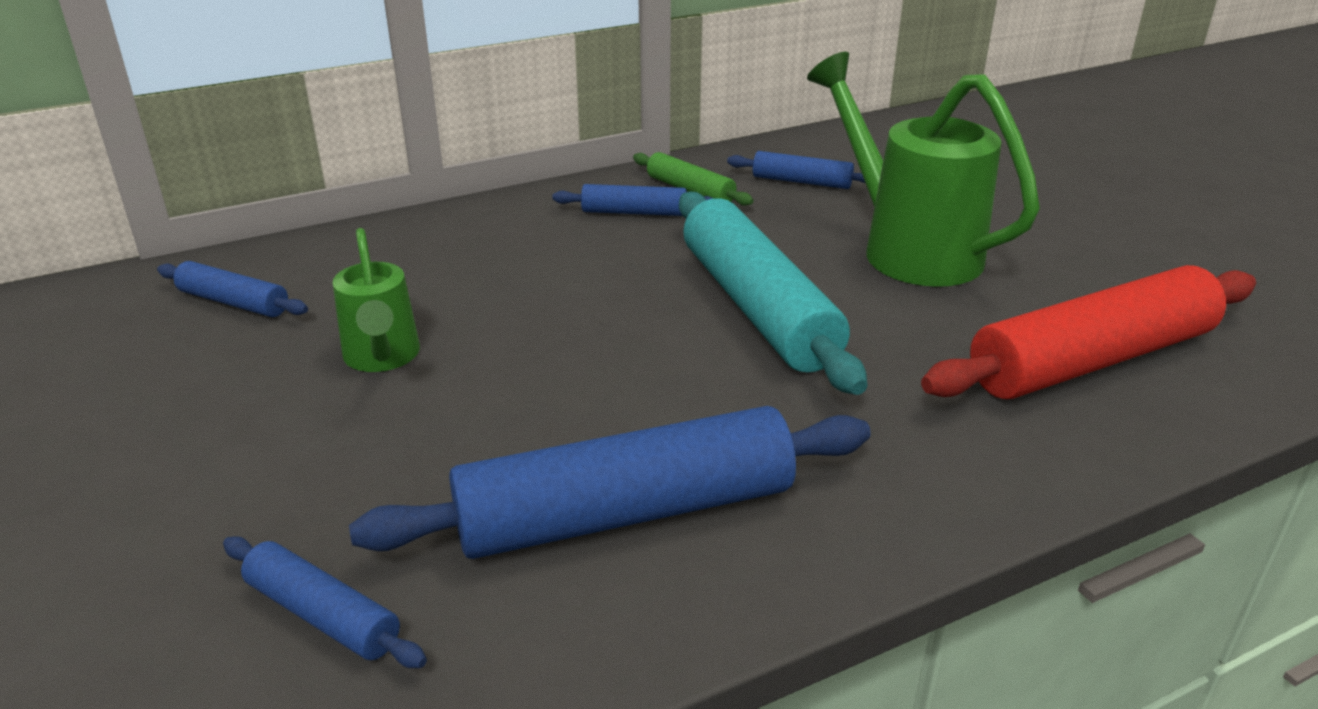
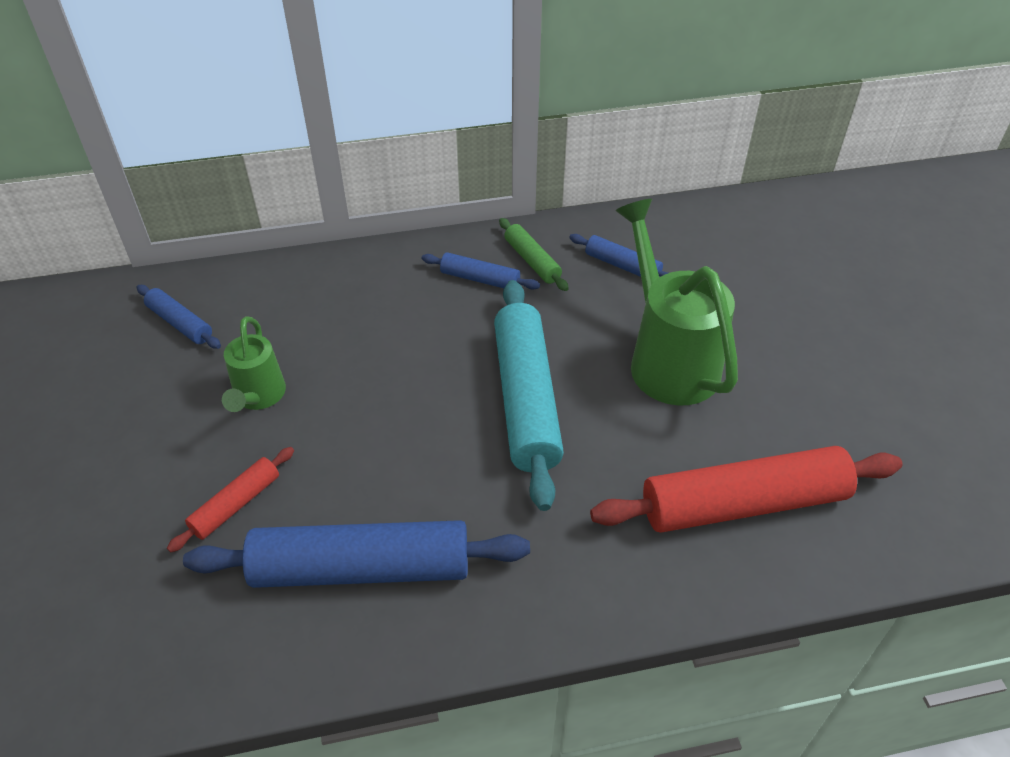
camera: 15 degrees right, 15 degrees up
blue rolling pin [223,537,427,668] -> none
none -> red rolling pin [167,447,294,552]

